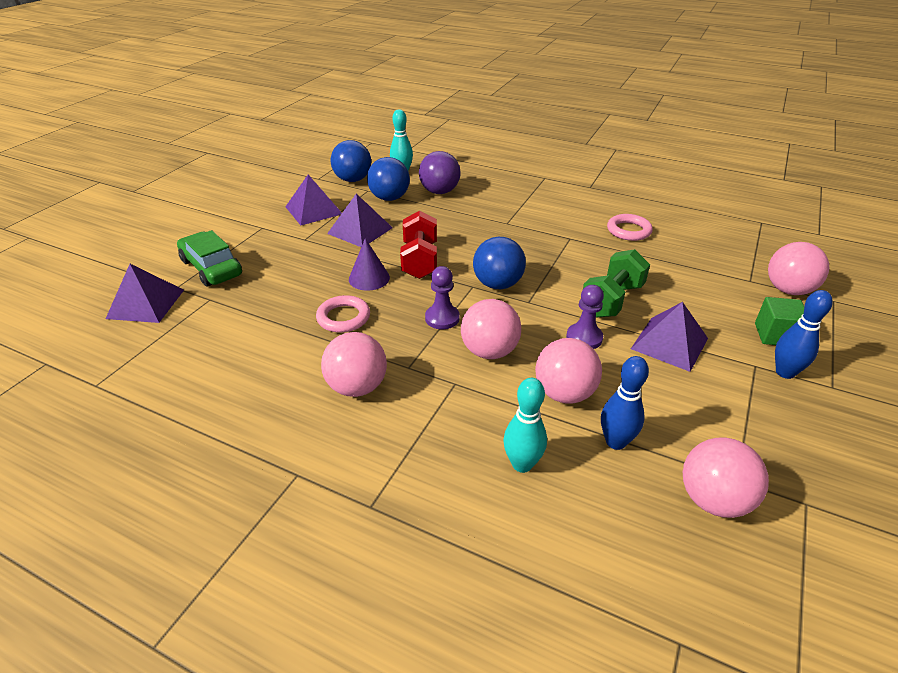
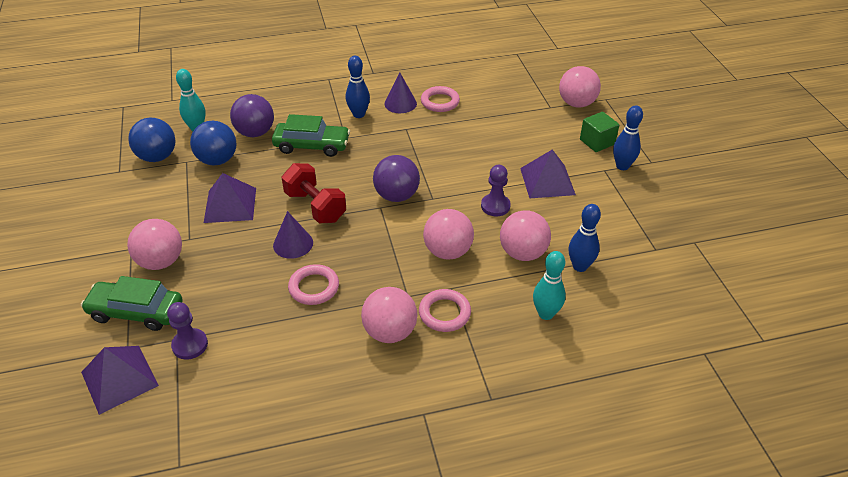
camera: 40 degrees left, 5 degrees up
purple pyramid [285,175,342,225] -> none
purple pawn [425,266,460,329] -> purple pawn moved to [167,302,208,360]
blue ball [473,237,526,289] -> purple ball [373,155,420,202]
green dumbbell [583,249,650,318] -> none
pink ball [683,438,769,518] -> pink ball moved to [127,219,182,270]
none -> green car [272,114,350,157]
none -> blue bowling pin [346,56,370,118]
none -> purple cone [384,73,417,113]
none -> pink ring [419,289,471,332]

